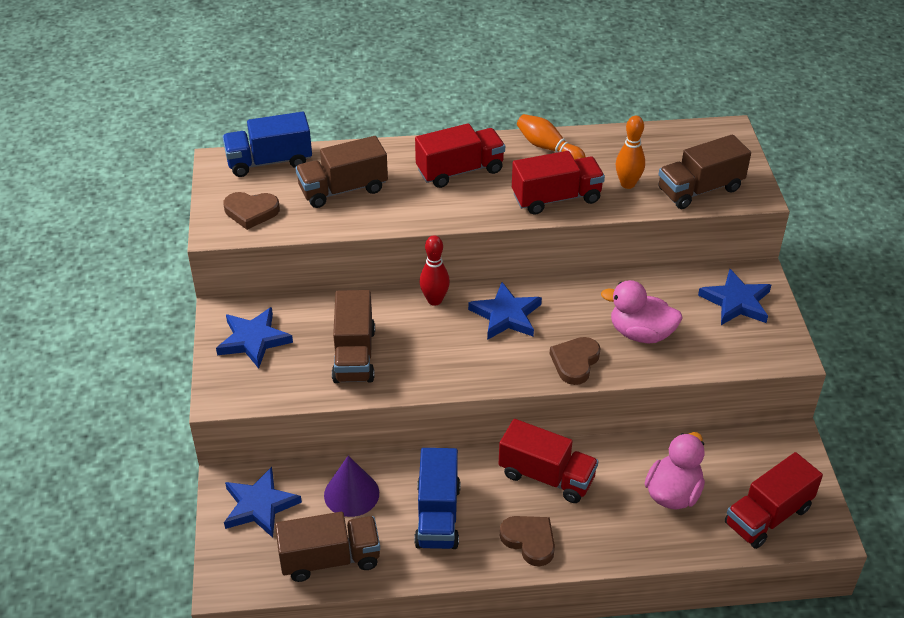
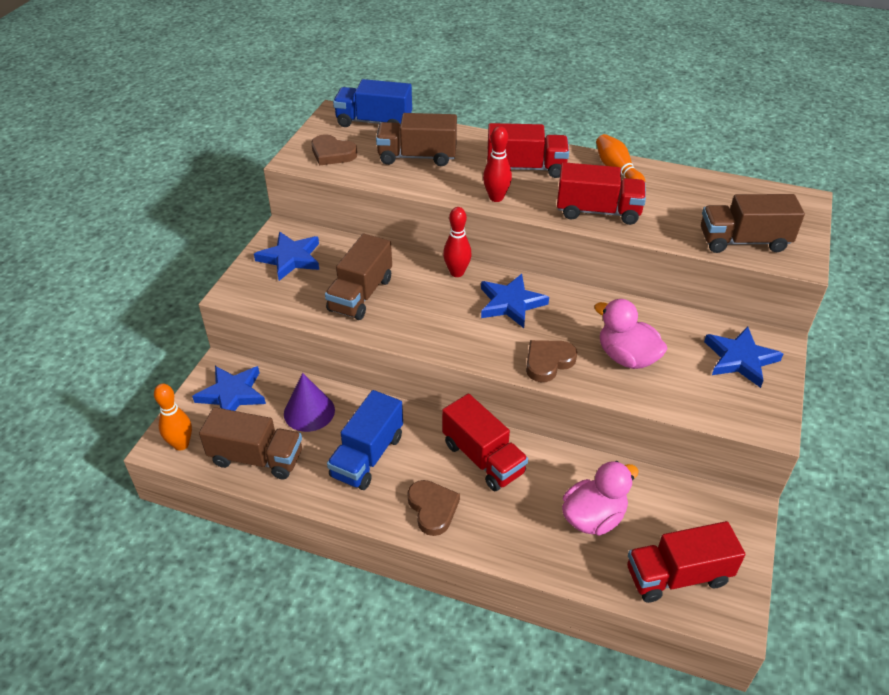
camera: 25 degrees right, 0 degrees up
orange bowling pin [616,116,645,189] -> orange bowling pin moved to [154,384,192,451]
none -> red bowling pin [483,126,512,202]

